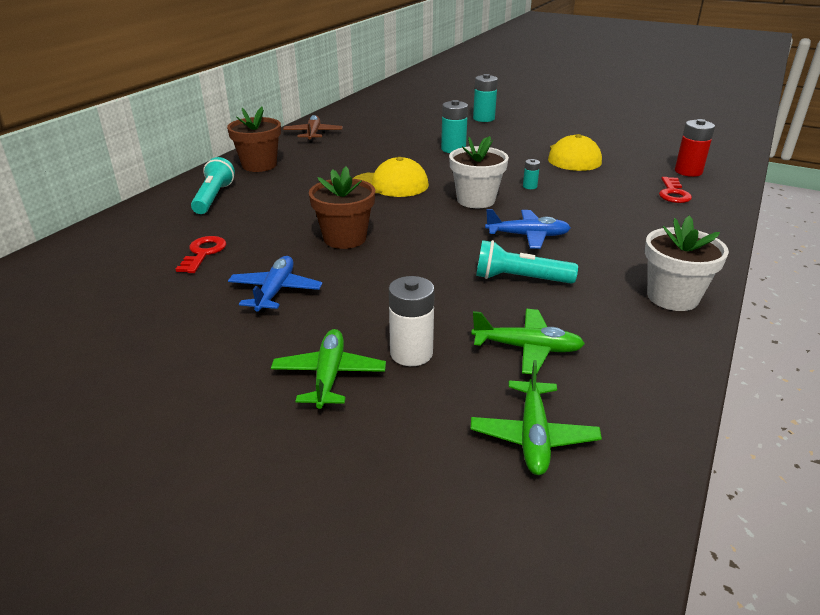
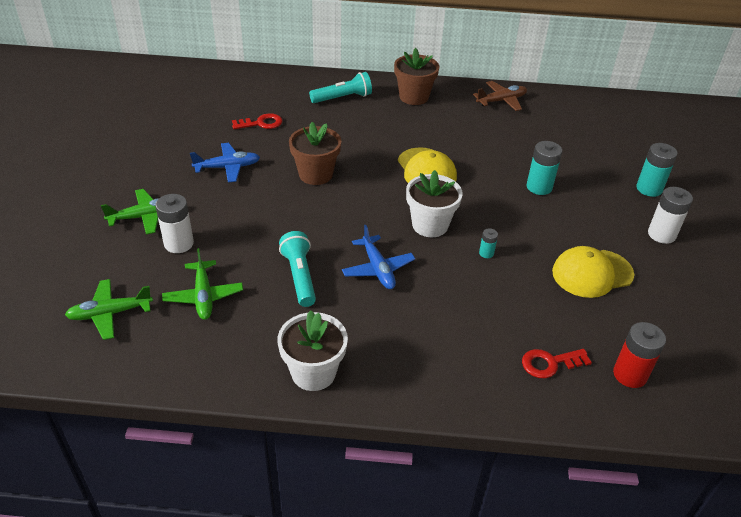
camera: 65 degrees right, 10 degrees up
none -> white battery [648,187,693,244]

